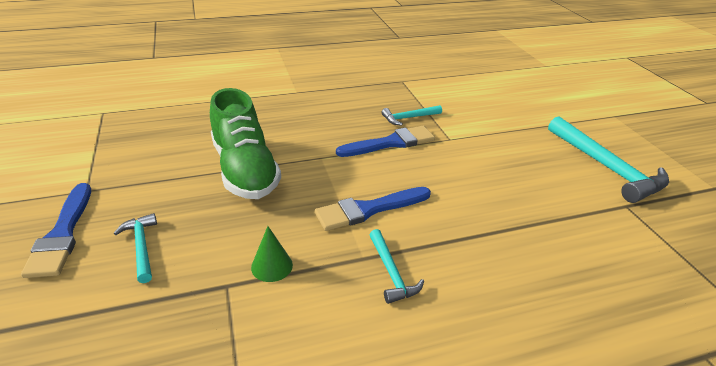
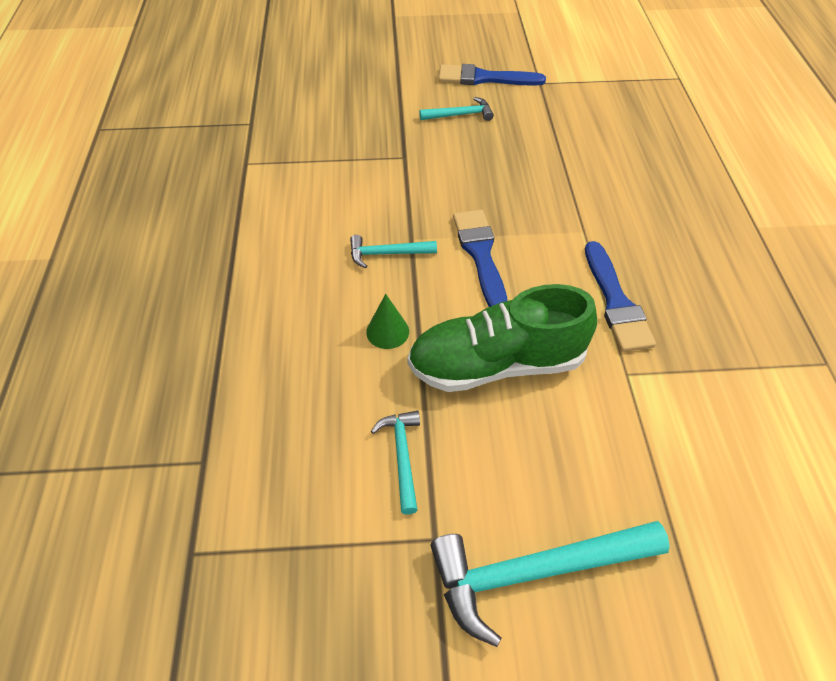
camera: 105 degrees right, 15 degrees up
green shoe [210,88,281,199] -> green shoe moved to [408,284,597,392]
green cone [251,226,293,282] -> green cone moved to [366,294,409,349]
turquoise hammer [381,105,442,126] -> turquoise hammer moved to [371,411,420,515]

